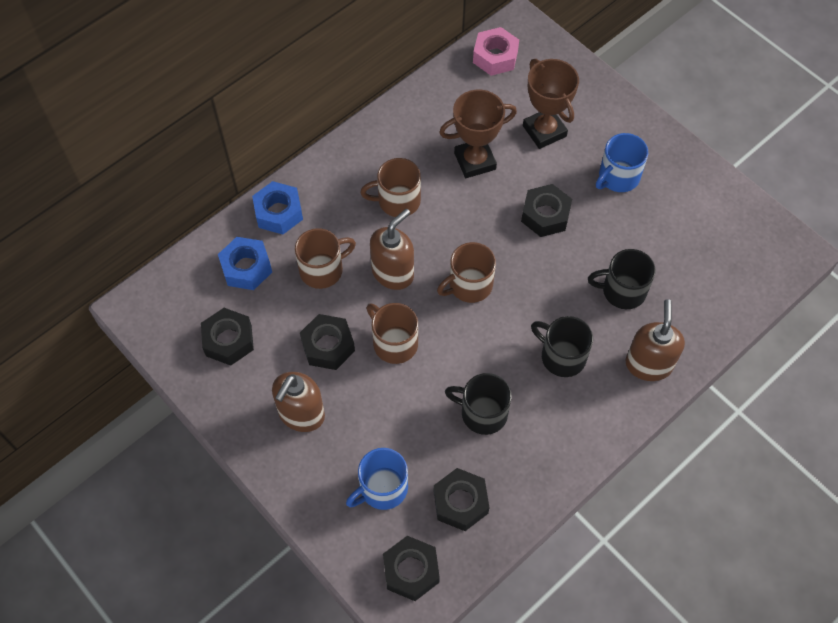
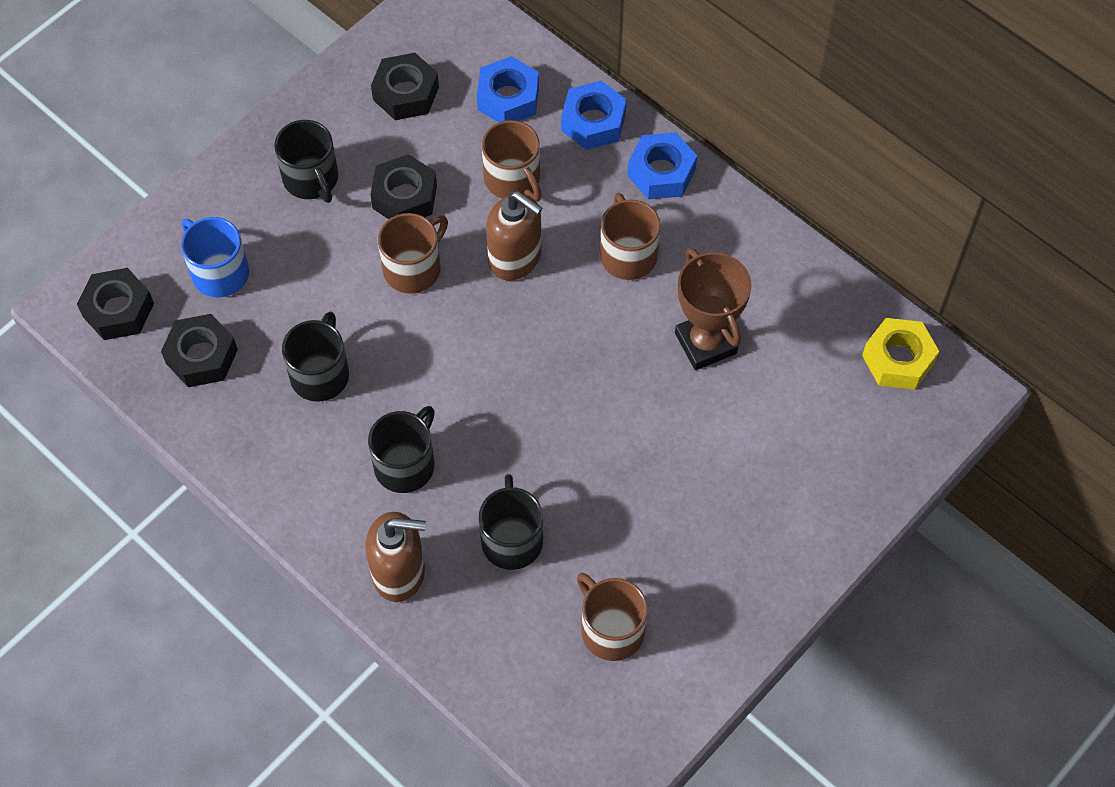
camera: 85 degrees right, 0 degrees up
brown soap dispenser [272,372,325,432] -> black mug [274,120,338,203]
brown mug [437,242,496,303] -> brown mug moved to [577,573,648,661]
pink nut [473,27,519,76] -> yellow nut [862,318,939,390]
black nut [521,184,572,237] -> none
brown trophy [523,59,579,149] -> none
blue mug [596,133,648,192] -> none
none -> blue nut [628,132,697,199]

